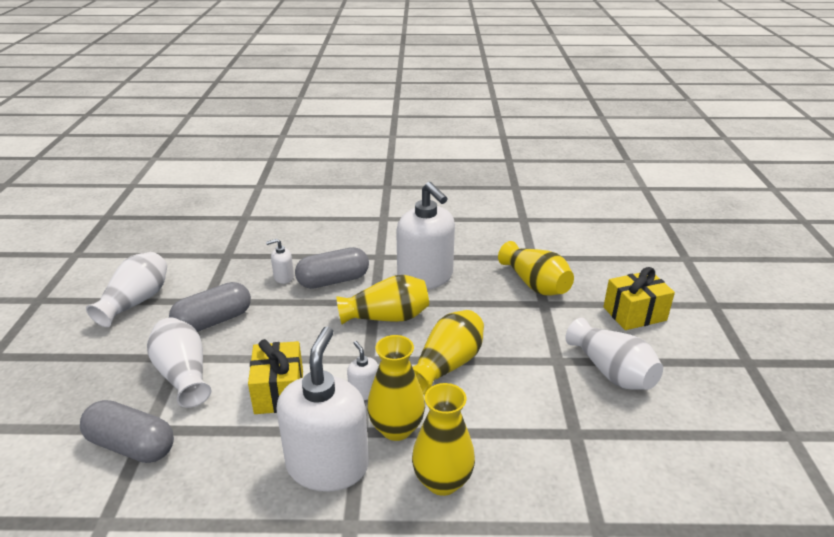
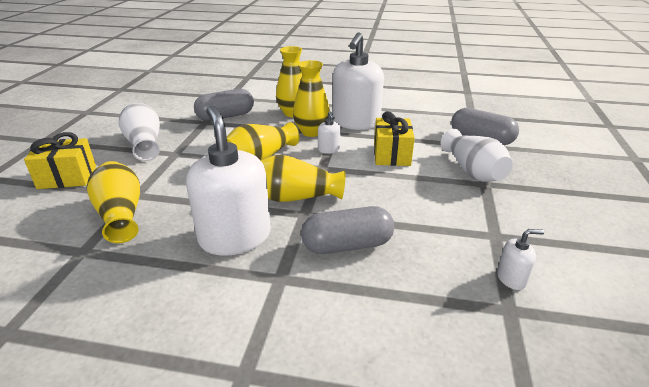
camera: 170 degrees left, 0 degrees up
white vase [86,252,167,327] -> none
grey capsule [169,282,251,332] -> grey capsule moved to [194,89,254,121]
white soap dispenser [266,239,294,284] -> white soap dispenser moved to [497,229,544,290]

